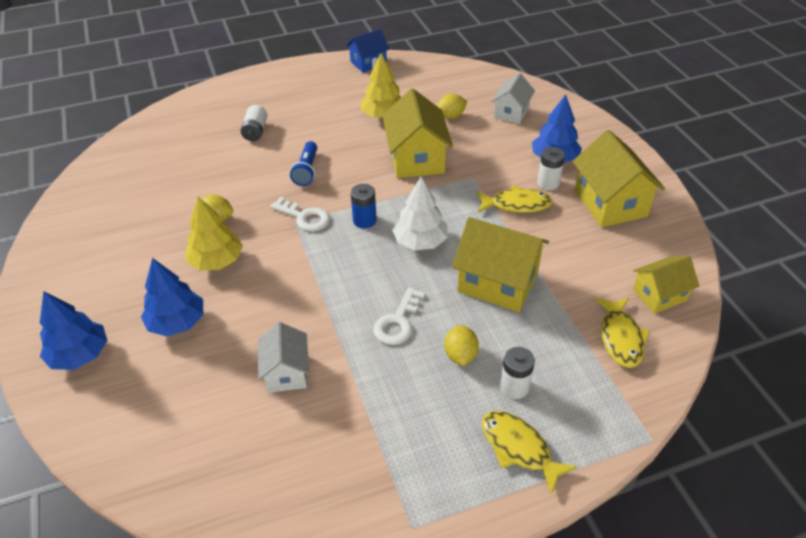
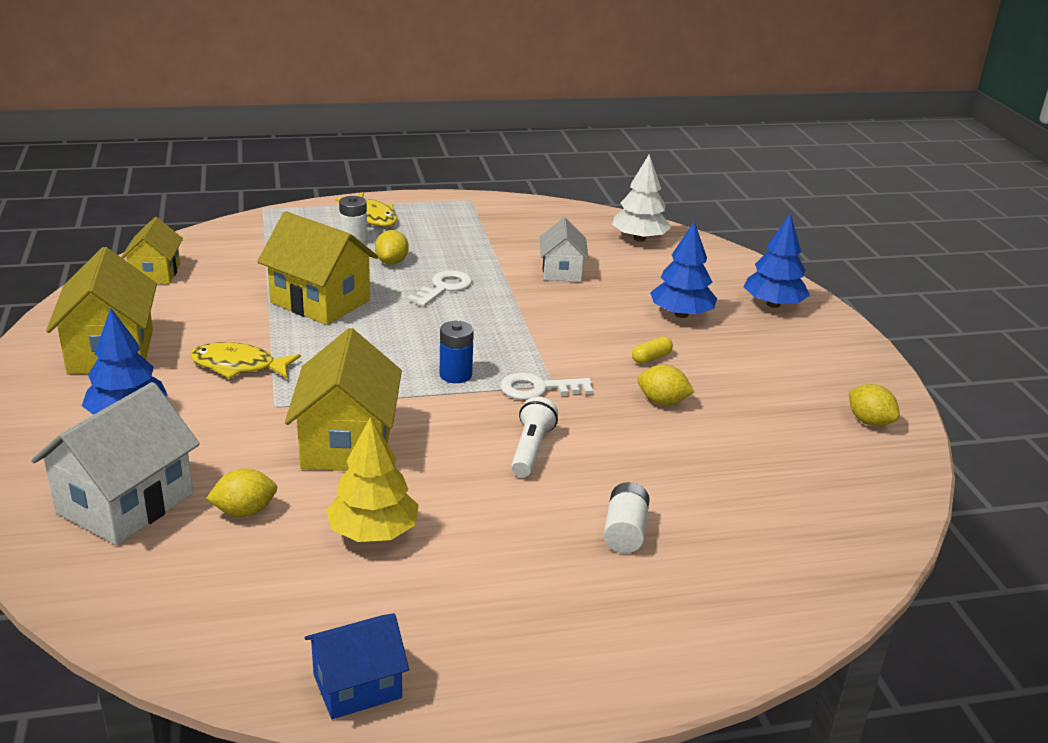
camera: 175 degrees left, 15 degrees down
yellow tree [186,197,243,270] -> yellow capsule [632,336,673,364]
white key [270,197,330,231] -> white key turned 45 degrees counterclockwise [500,372,593,400]
blue flashlight [290,141,317,186] -> white flashlight [511,396,558,477]
white tree [392,177,448,250] -> white tree moved to [612,154,671,242]
white house [491,73,535,124] -> white house [31,382,200,545], size x1.65
white battery [537,147,565,190] -> none
yellow fish [594,297,650,368] -> none
yellow house [633,256,699,314] -> yellow house turned 75 degrees counterclockwise [121,217,183,284]
none -> yellow lemon [849,384,900,426]

